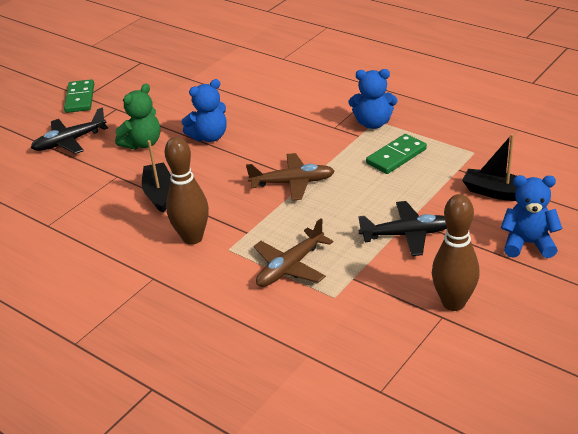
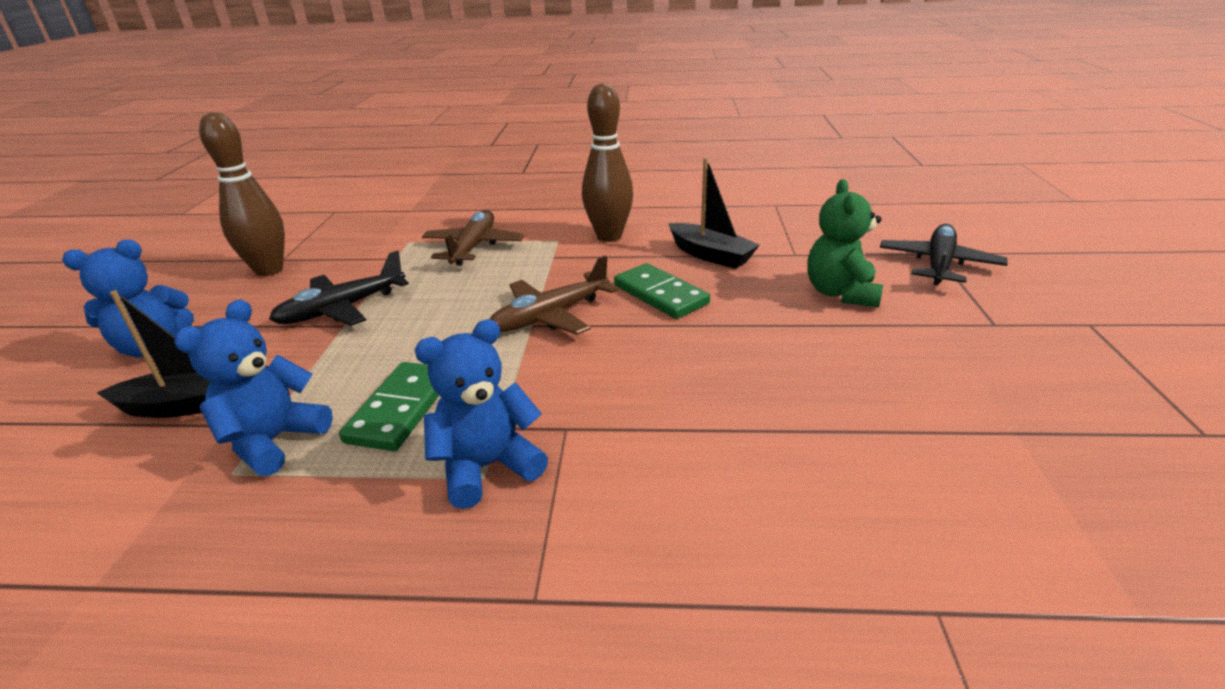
camera: 145 degrees right, 5 degrees down
green domino [64,79,94,113] -> green domino moved to [614,263,710,319]
blue teddy bear [182,79,227,142] -> blue teddy bear moved to [174,299,333,476]

